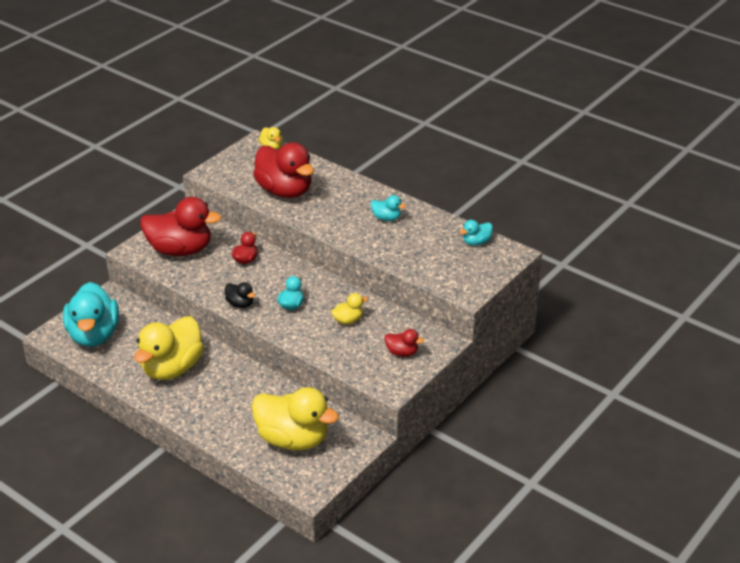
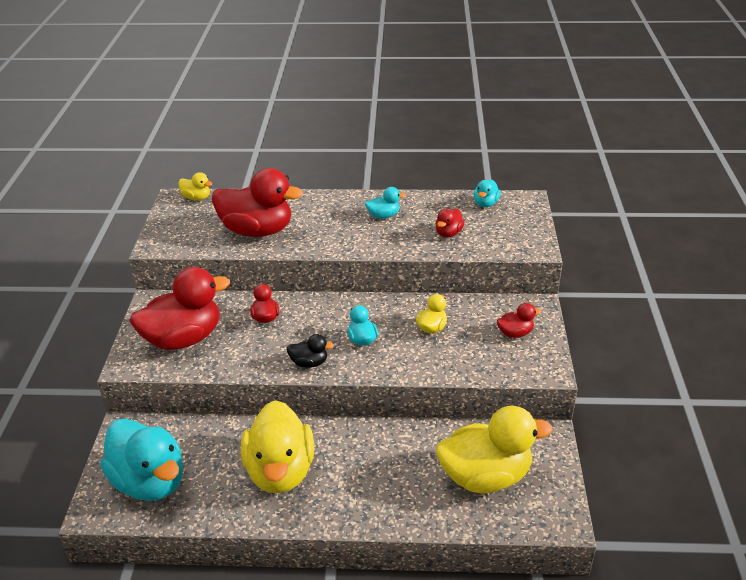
camera: 35 degrees left, 0 degrees up
none -> red duck [435,208,465,238]

